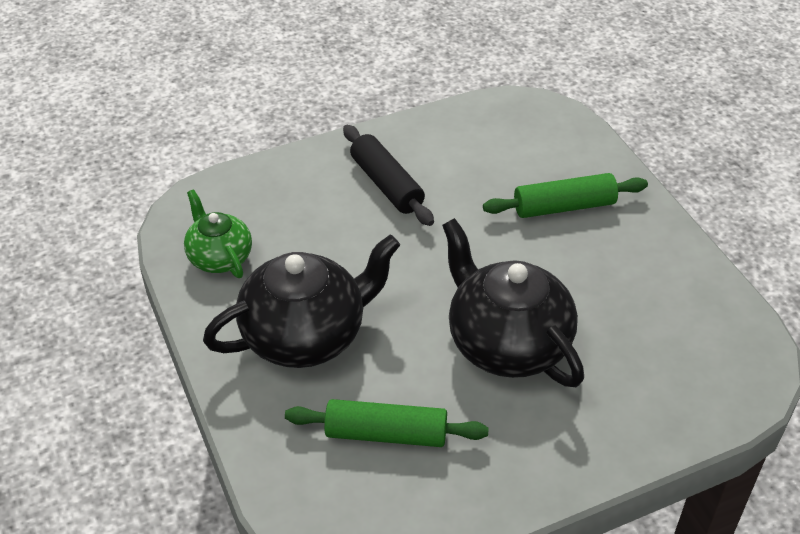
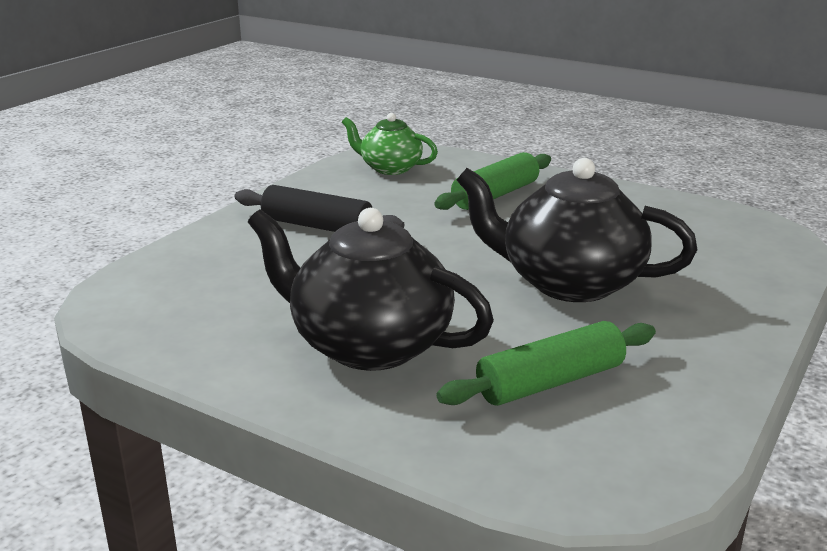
camera: 35 degrees left, 20 degrees down
green teapot [184,189,252,278] -> green teapot moved to [342,113,438,175]
black teapot [203,235,400,368] -> black teapot turned 90 degrees counterclockwise [248,208,494,371]

